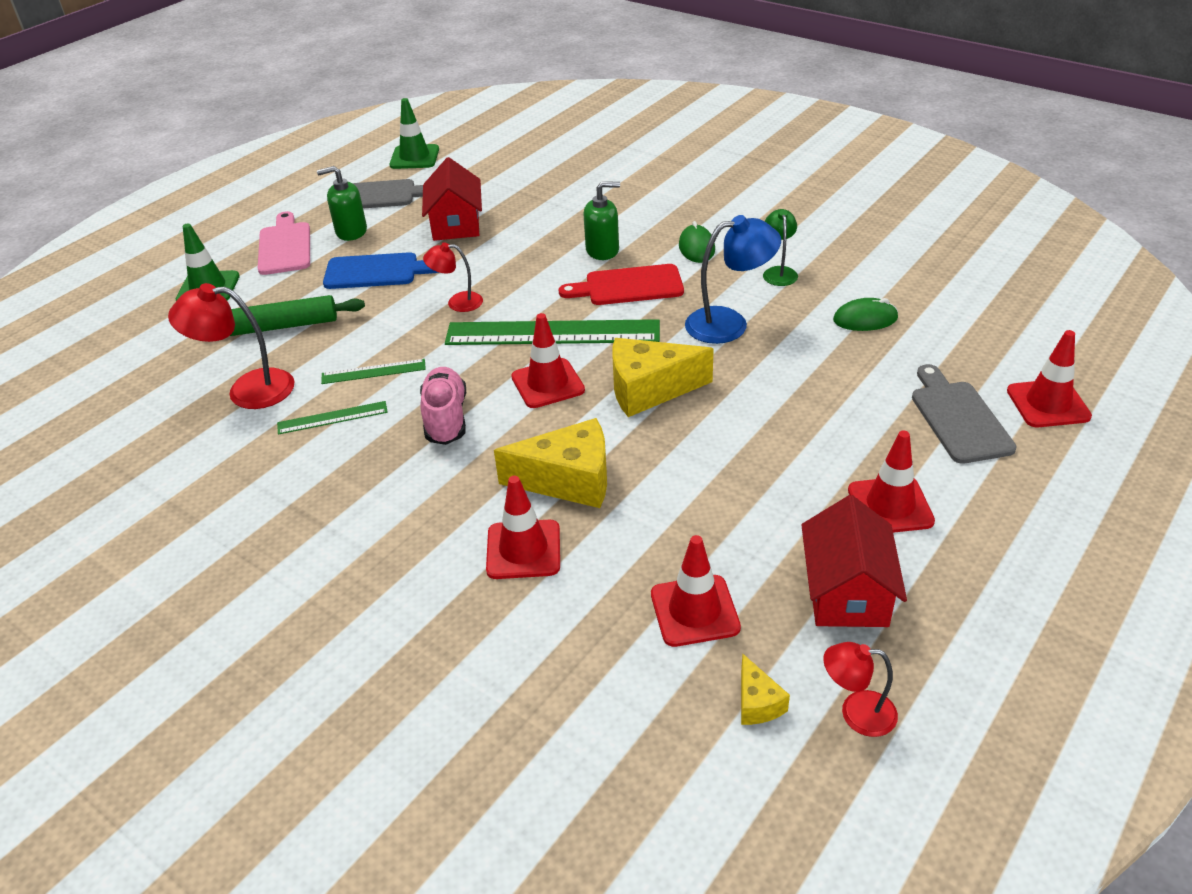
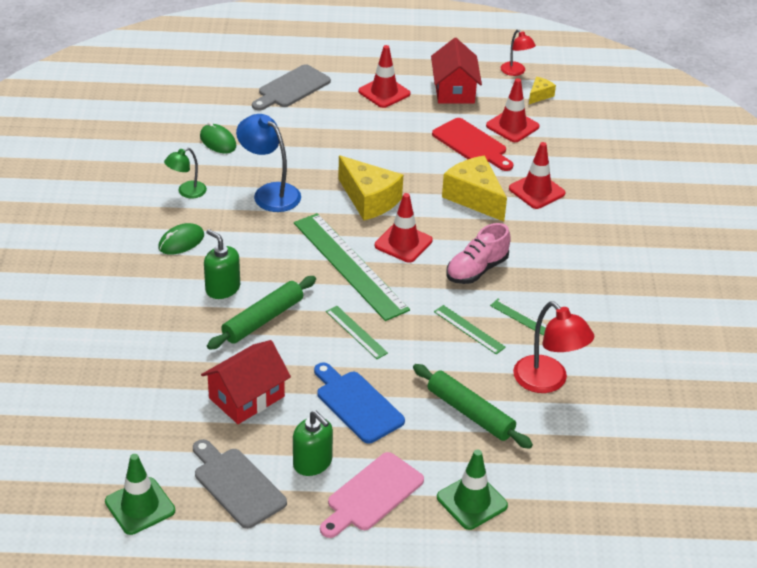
camera: 130 degrees left, 0 degrees up
red lamp [423,242,483,312] -> green ruler [326,306,388,359]
red cutting board [559,264,684,305] -> red cutting board moved to [432,118,514,171]
red house [801,495,907,627] -> red house turned 60 degrees counterclockwise [431,38,482,103]
red traffic cone [1007,330,1092,427] -> none
none -> green rolling pin [207,276,316,350]

